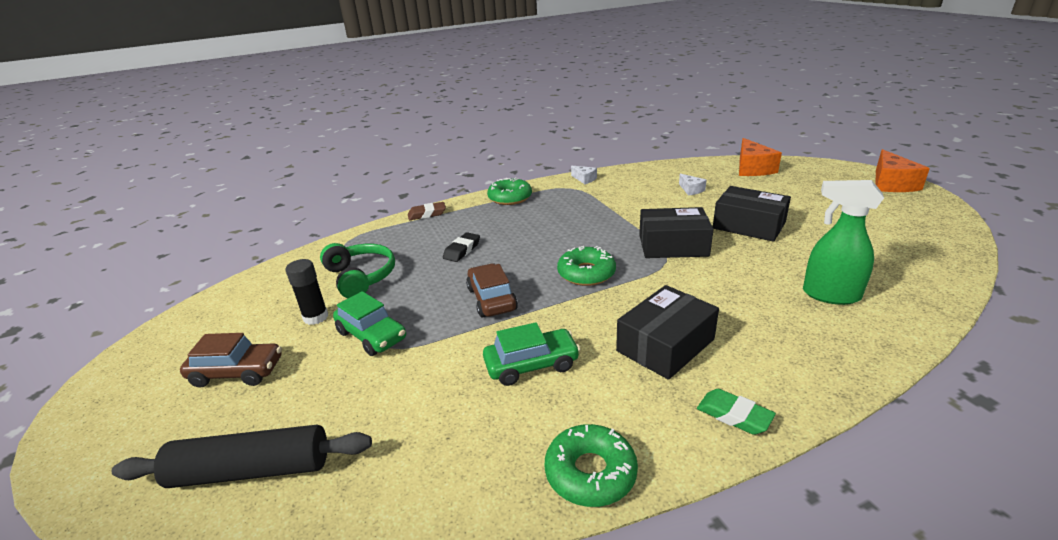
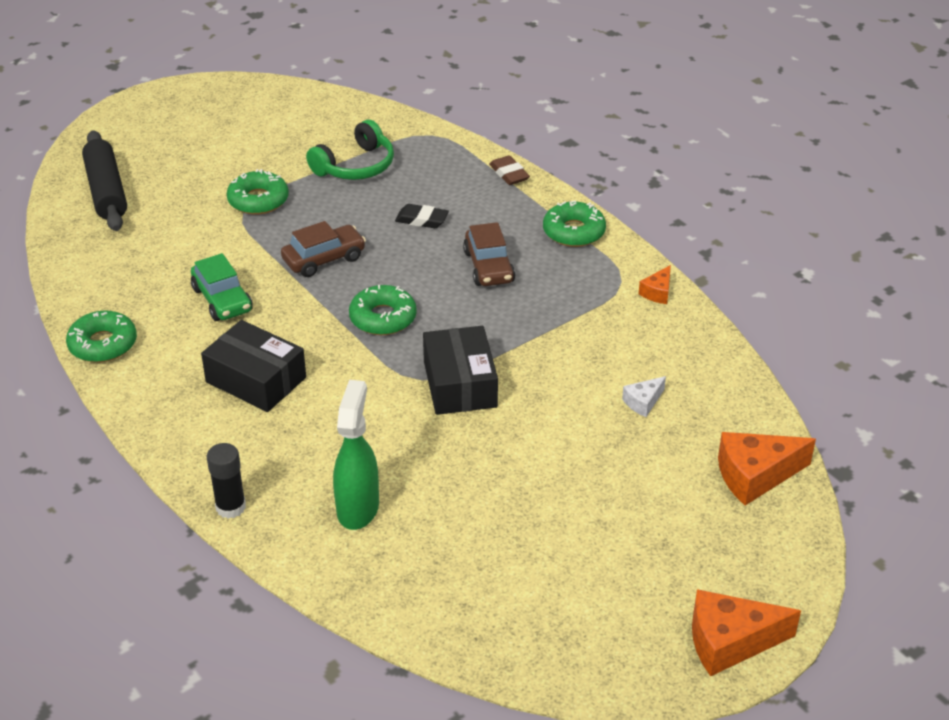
camera: 75 degrees right, 10 degrees up
brown car [180,333,282,388] -> brown car moved to [463,222,515,286]
black glue stick [285,259,328,325] -> black glue stick moved to [207,443,246,519]
green car [333,291,406,356] -> green donut [227,169,289,215]
white cheese [571,166,597,184] -> orange cheese [639,265,671,304]
green eraser [697,389,776,435] -> none
black box [713,186,791,242] -> none

